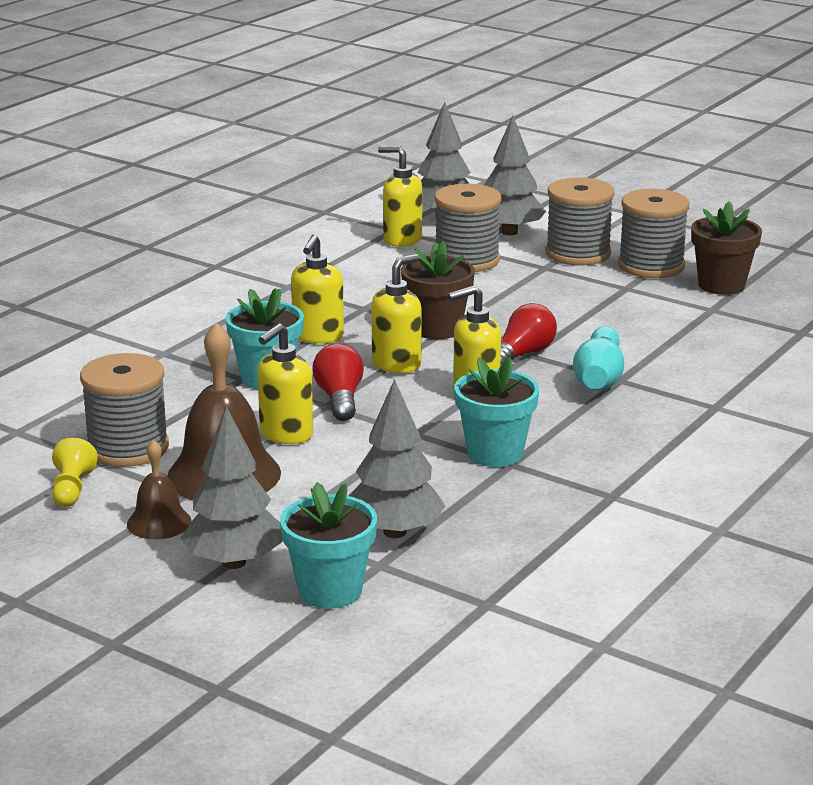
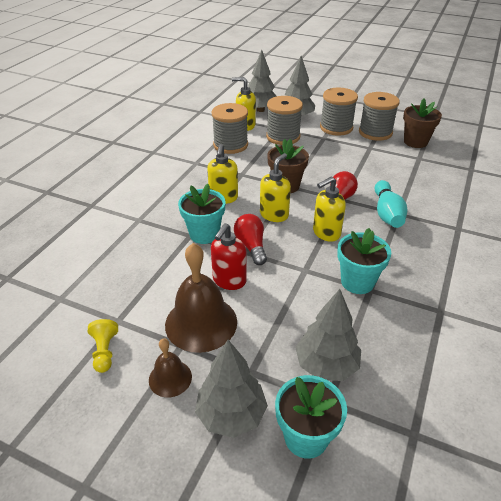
camera: 10 degrees left, 15 degrees up
grey spool [80,353,169,467] -> grey spool moved to [212,103,248,154]
yellow soap dispenser [257,323,313,444] -> red soap dispenser [211,223,247,290]

